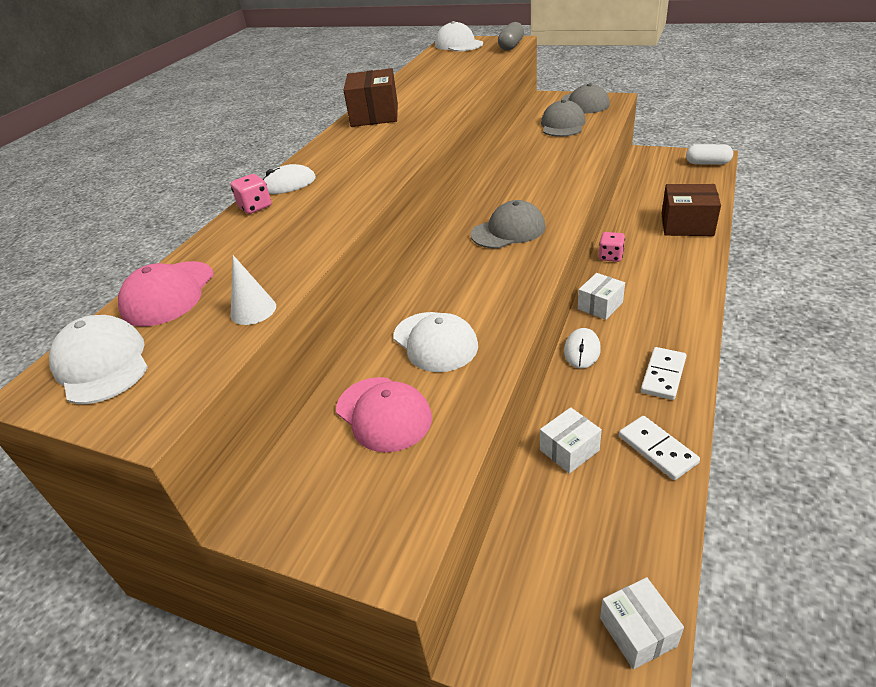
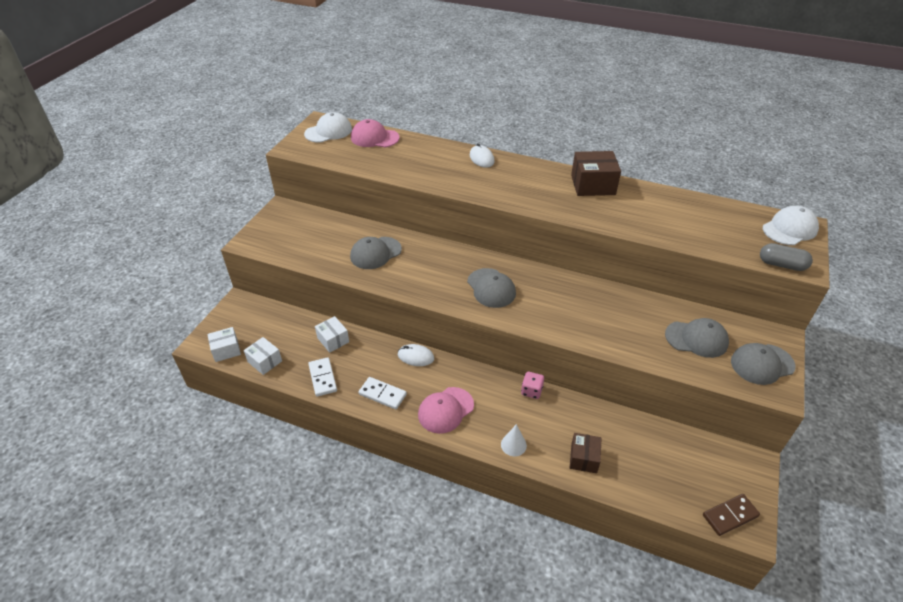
camera: 85 degrees right, 5 degrees up
pink dice [231,174,272,214] -> none
white cone [231,255,276,325] -> white cone moved to [501,424,527,456]
pink cap [336,377,432,452] -> pink cap moved to [418,387,474,434]
white cap [393,312,478,372] -> grey cap [350,237,402,269]
white box [578,273,625,320] -> white box moved to [244,337,282,375]
white domino [619,416,700,480] -> white domino turned 75 degrees counterclockwise [308,357,337,397]
brown box [661,184,721,236] -> brown box [570,433,602,473], size x0.63
white capsule [686,144,733,165] -> brown domino [703,494,760,536]

